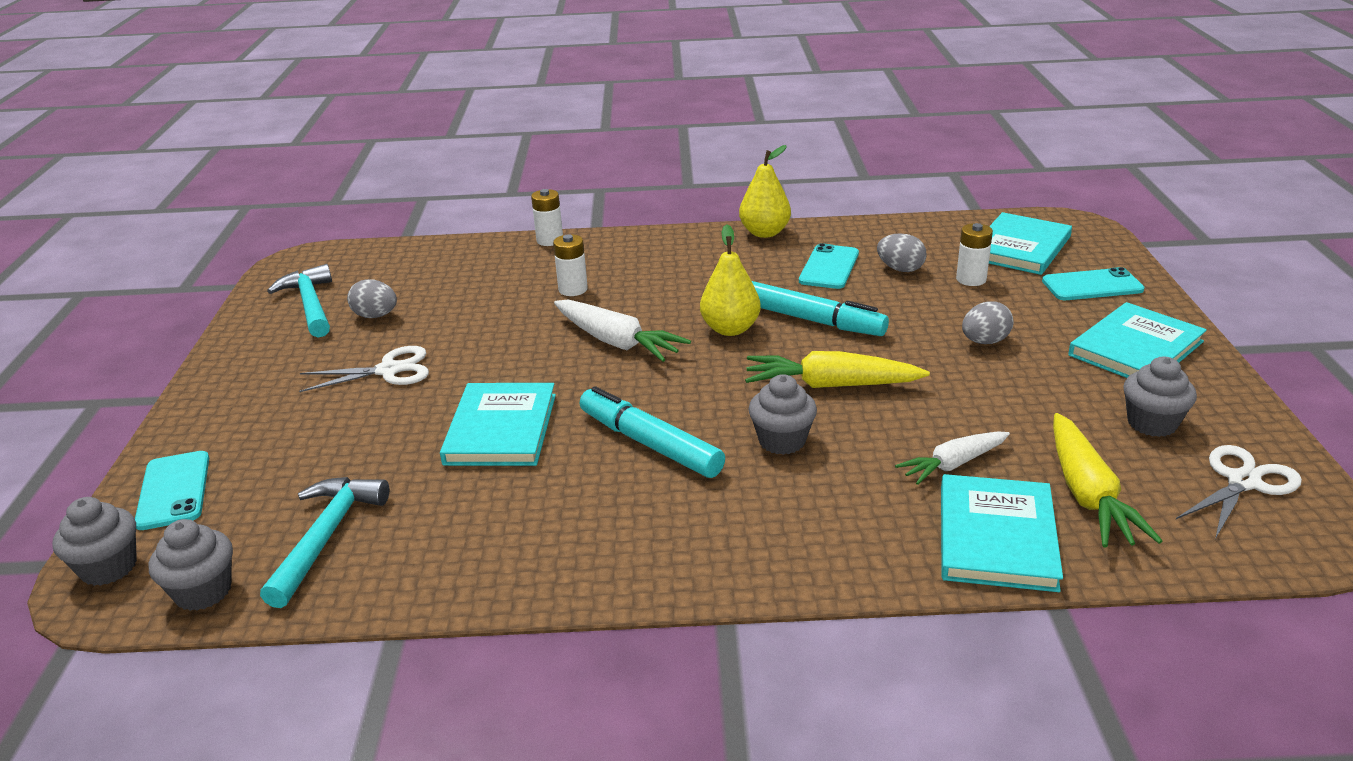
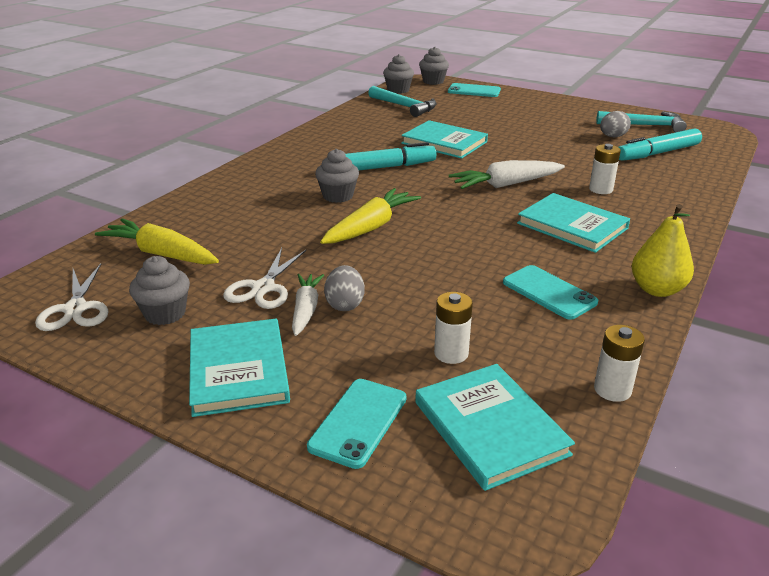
camera: 120 degrees right, 0 degrees up
white scissors [299,346,429,392] -> white scissors moved to [223,248,306,309]
white battery [531,189,563,246] -> white battery moved to [594,325,645,402]
yellow pear [700,224,761,336] -> none
turquoise marker [752,281,889,336] -> turquoise marker moved to [619,128,702,161]
grey egg [877,233,927,272] -> none
white carrot [895,431,1010,485] -> white carrot moved to [292,274,324,336]
turquoise book [941,474,1063,592] -> turquoise book moved to [517,193,630,253]

